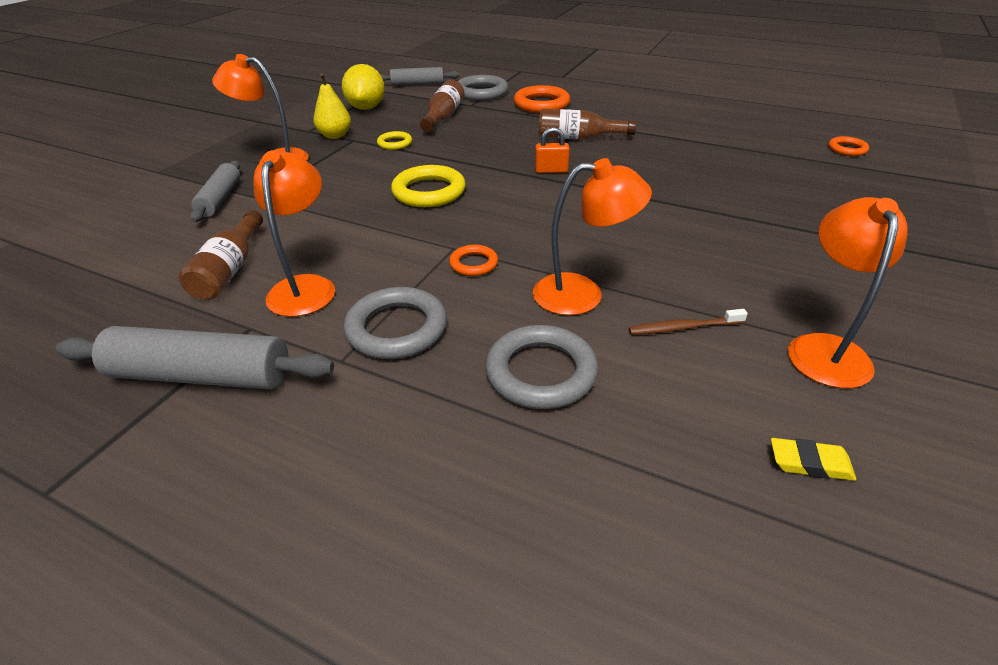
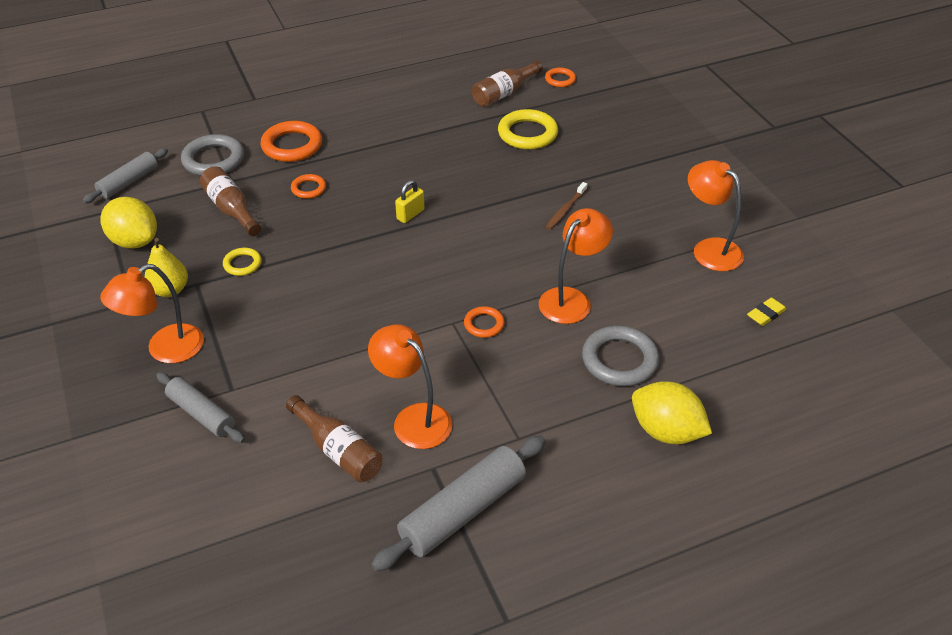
camera: 50 degrees left, 5 degrees up
grey ring [344,287,447,359] -> none
yellow ring [391,165,466,207] -> yellow ring moved to [498,109,558,150]
orange padlock [535,127,570,173] -> yellow padlock [395,180,424,223]
brown bottle [539,109,636,139] -> brown bottle moved to [472,61,543,107]
brown toothbrush [629,309,748,335] -> brown toothbrush moved to [546,182,587,230]
none -> orange ring [291,174,326,199]
none -> yellow lemon [632,381,712,444]

